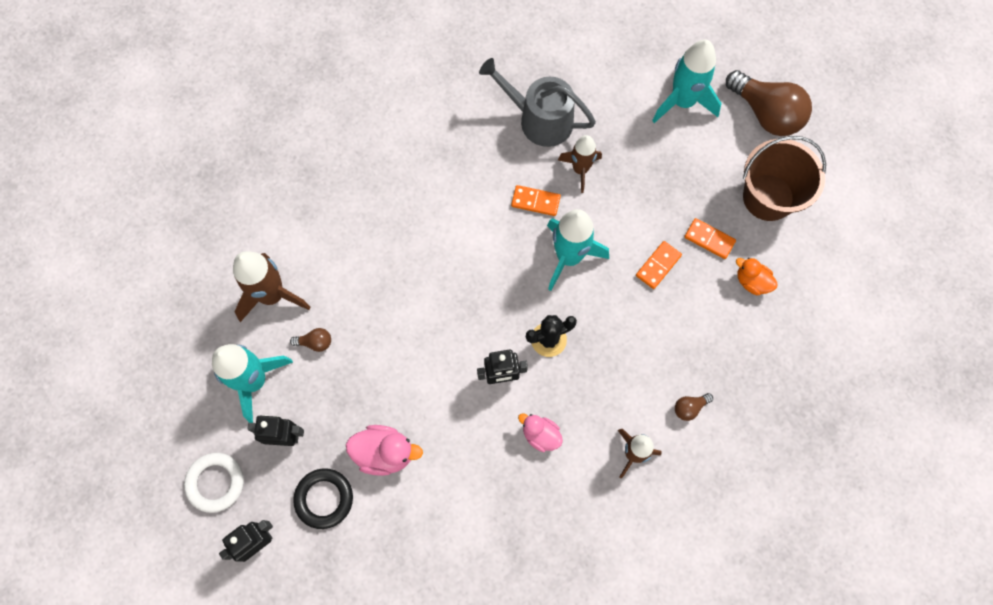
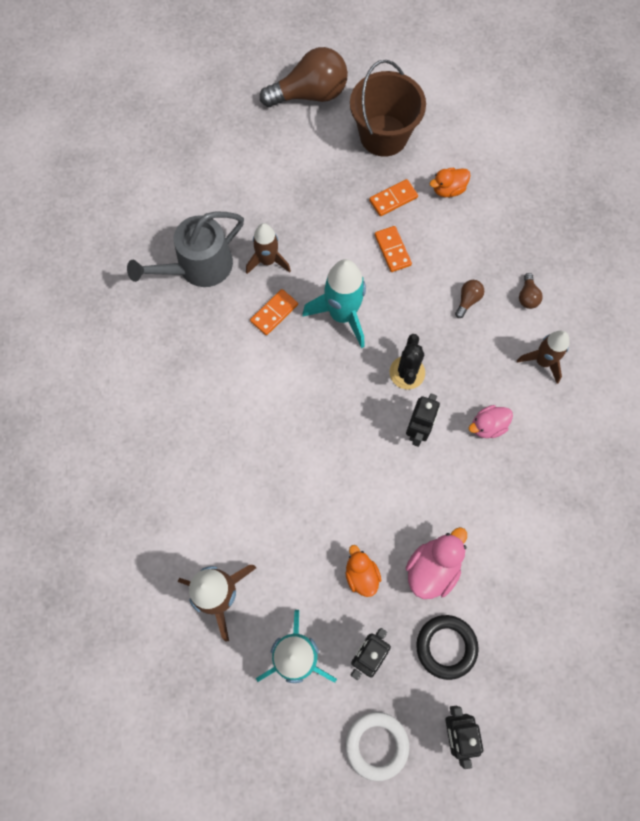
camera: 60 degrees left, 0 degrees up
brown light bulb [290,328,331,352] -> brown light bulb moved to [455,280,484,318]
turquoise rocket [652,40,722,123] -> none
none -> orange duck [345,545,381,597]

